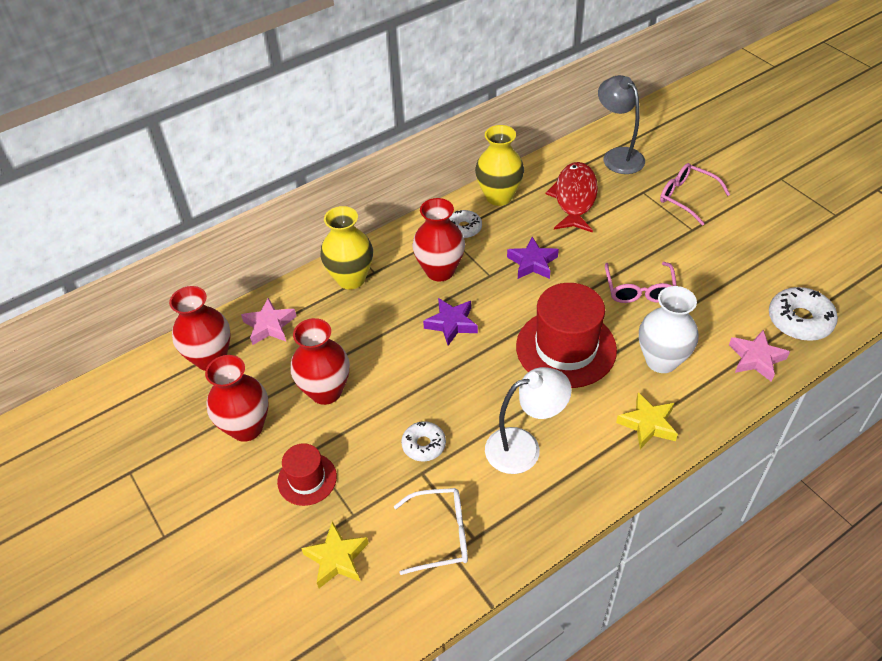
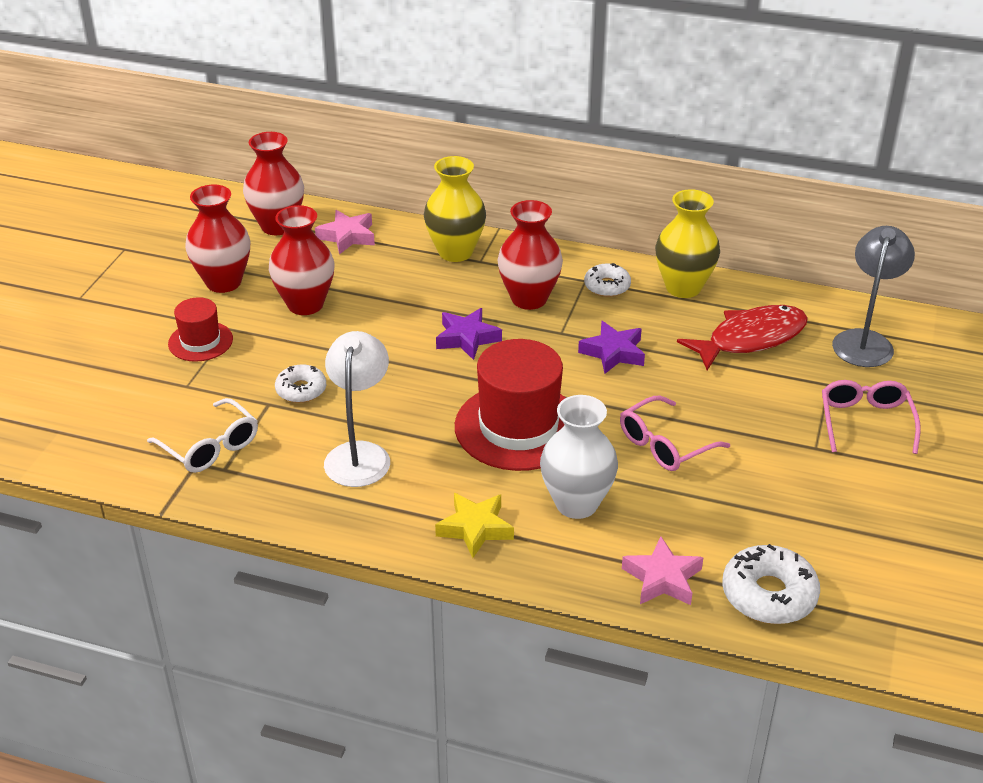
camera: 50 degrees right, 10 degrees down
yellow star [301,521,369,588] -> none
white lamp [485,367,572,474] -> white lamp turned 120 degrees counterclockwise [324,331,390,487]

